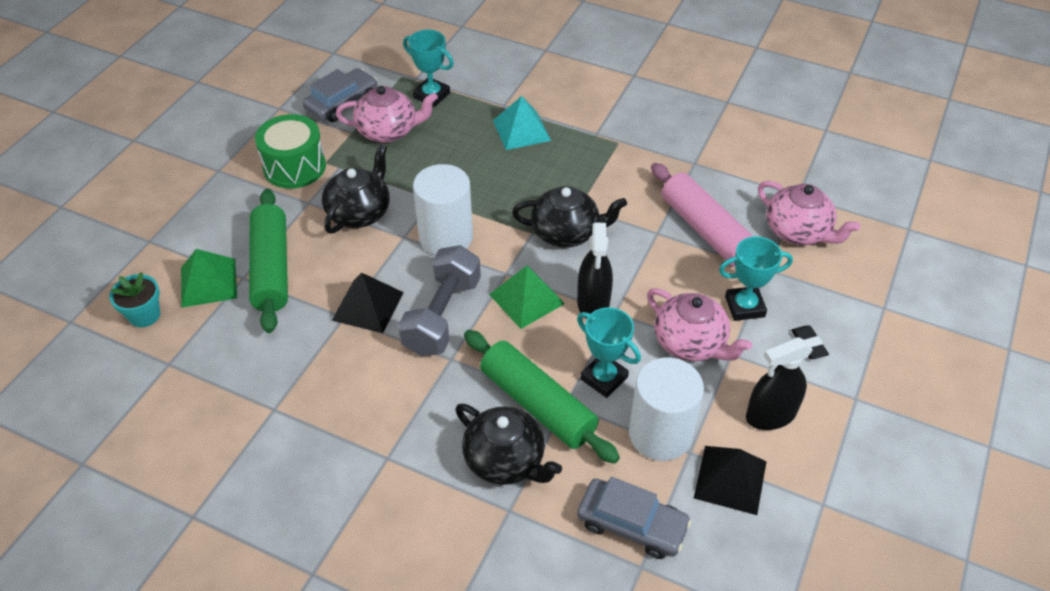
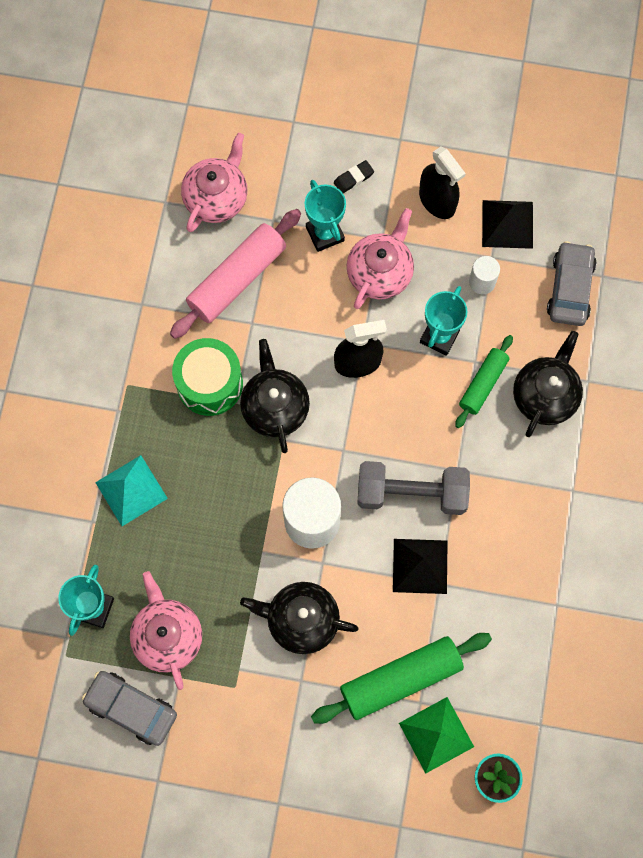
camera: 105 degrees left, 25 degrees up
green drum [255,114,326,189] -> green drum moved to [172,338,243,416]
green rolling pin [464,330,620,464] -> green rolling pin [455,335,513,428], size x0.60
green pyramid [489,266,565,329] -> none
white cylinder [629,358,704,461] -> white cylinder [469,256,500,294], size x0.51

